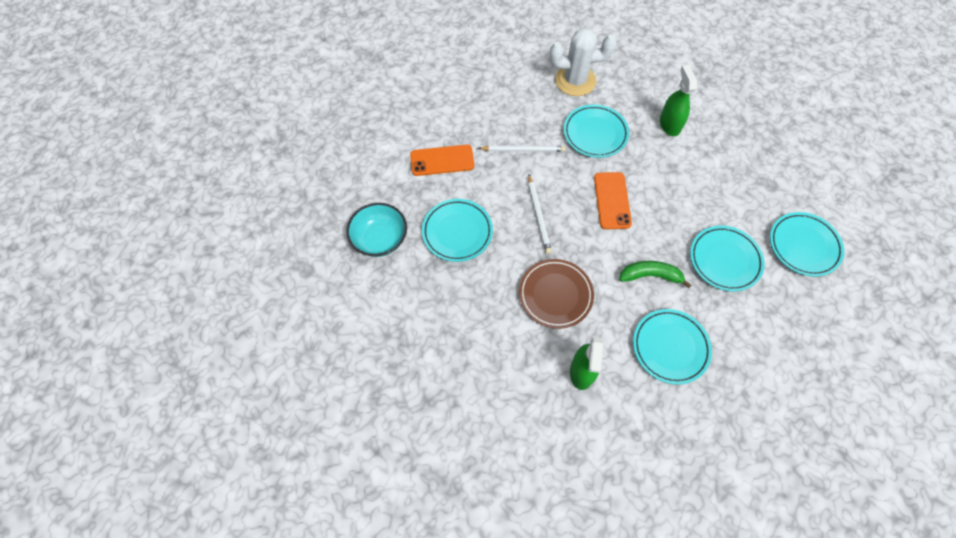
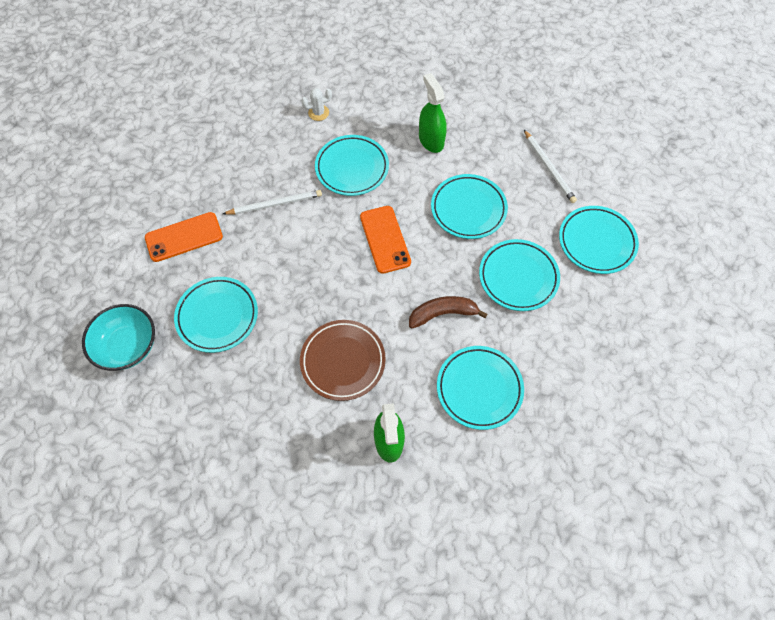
camera: 15 degrees left, 0 degrees up
white pencil [528,175,552,254] -> white pencil moved to [524,130,577,203]
white cactus [550,28,616,96] -> white cactus [301,88,332,121], size x0.45
green banana [619,261,691,288] -> brown banana [409,296,488,329]
none -> turquoise plate [431,174,508,239]

